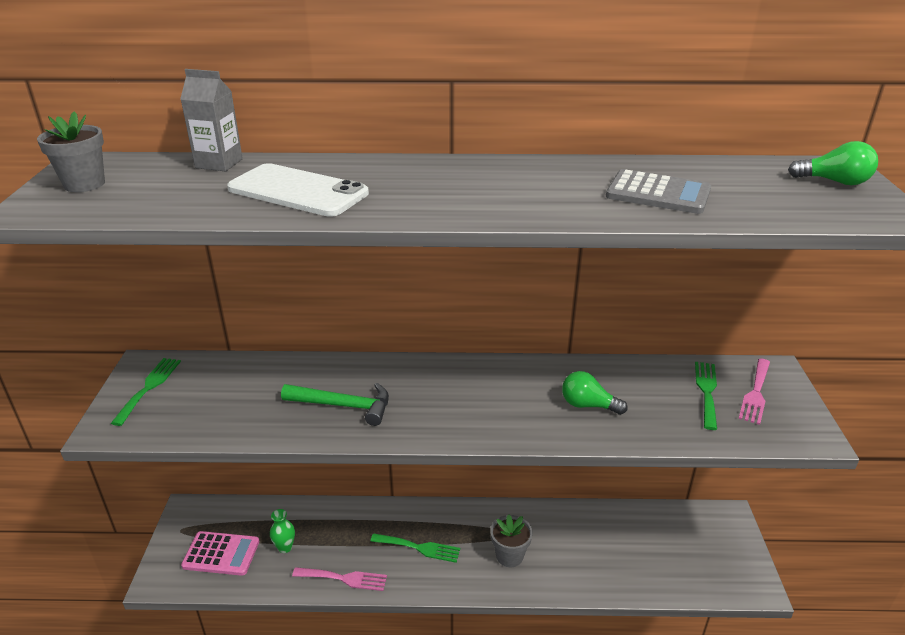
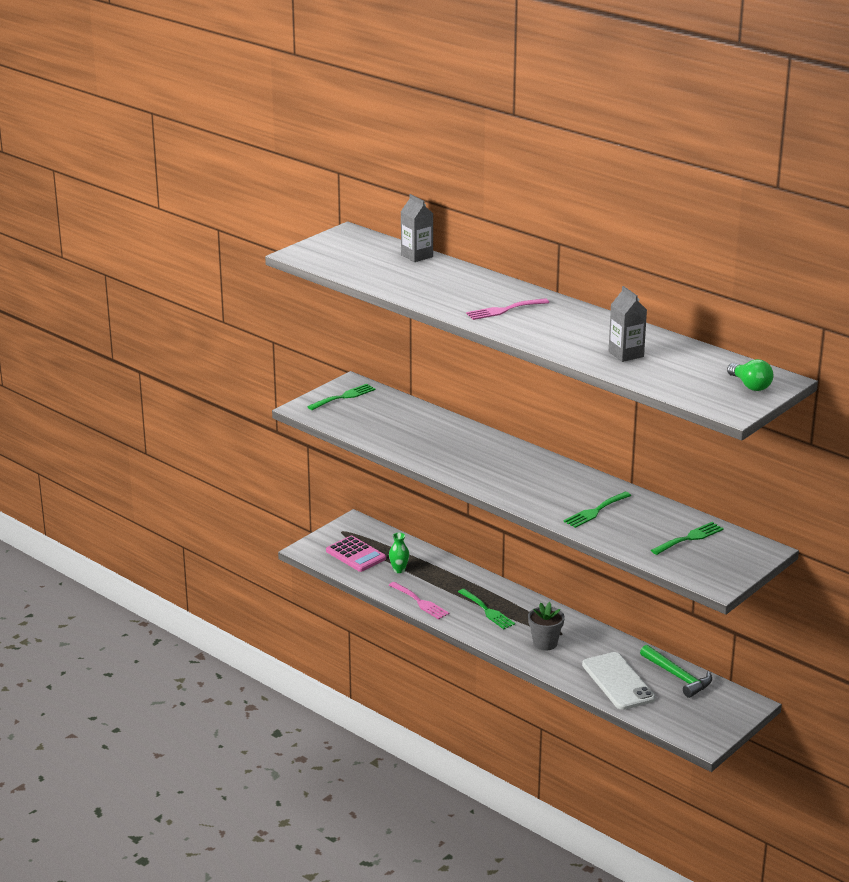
camera: 40 degrees right, 5 degrees down
grey flower pot [37,111,105,192] -> none
white phone [227,163,369,217] -> white phone moved to [582,652,656,710]
green hammer [281,383,389,426] -> green hammer moved to [640,645,712,698]
green light bulb [562,371,627,415] -> green fork [564,492,631,528]
grey calculator [606,169,711,214] -> grey carton [609,286,647,362]
pink fork [738,358,770,425] -> pink fork moved to [466,298,549,320]

